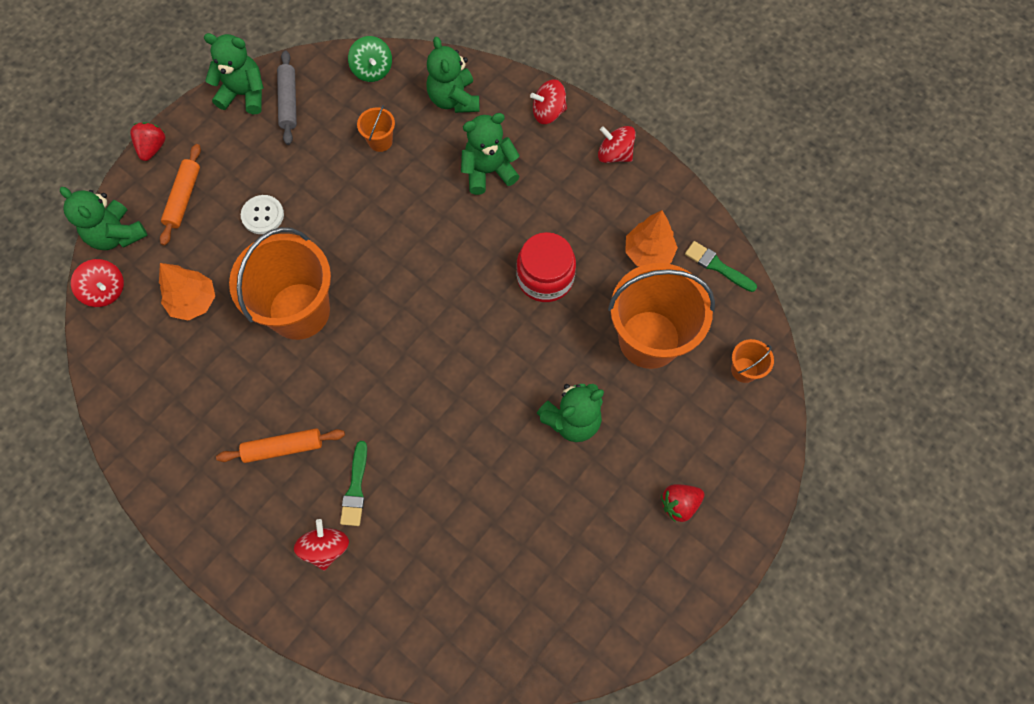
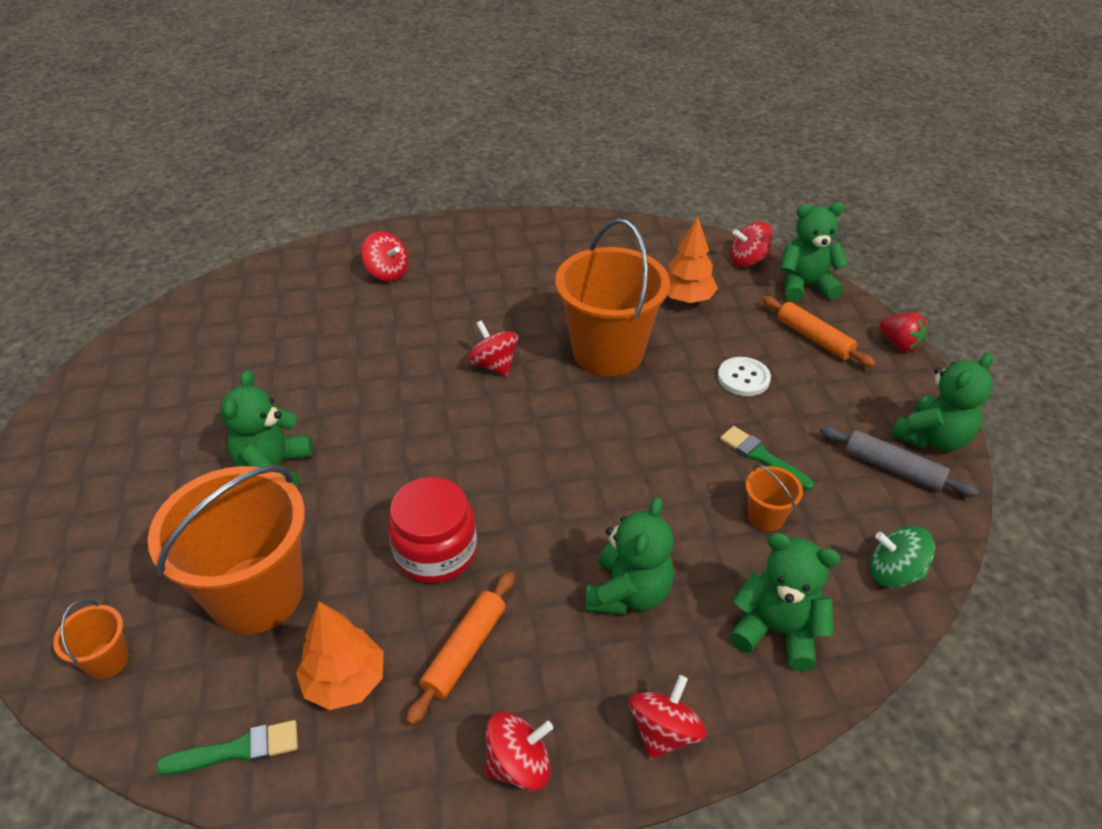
camera: 130 degrees right, 25 degrees down
orange rolling pin [216,428,345,463] -> orange rolling pin moved to [406,571,515,725]
green brush [340,441,367,526] -> green brush moved to [720,426,814,490]
red strawberry [661,484,704,522] -> none
none -> red spinning top [467,320,518,376]

